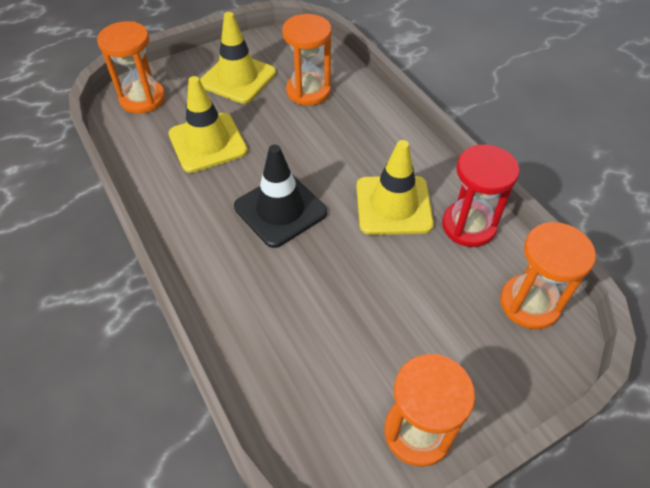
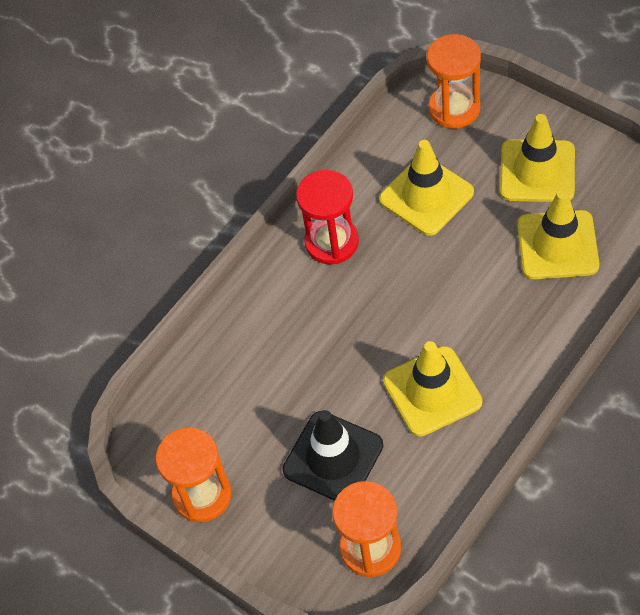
camera: 75 degrees right, 5 degrees up
black traffic cone [234,145,327,248] -> black traffic cone moved to [282,410,383,501]
orange hourglass [282,14,332,106] -> yellow traffic cone [517,190,599,279]
red hourglass [442,145,520,247] -> red hourglass moved to [296,170,359,265]

